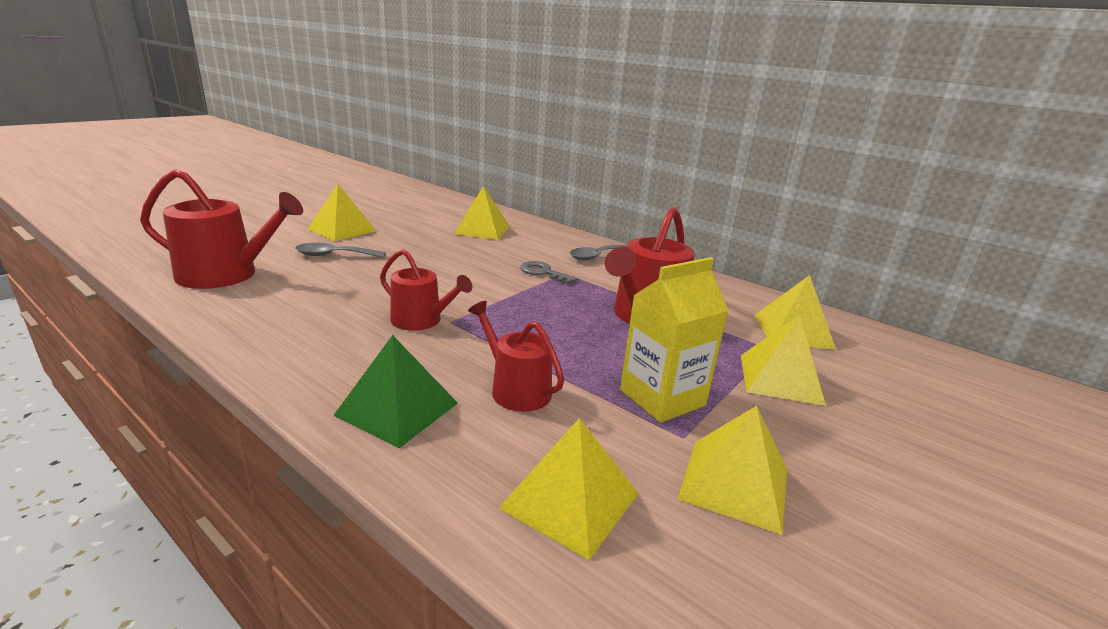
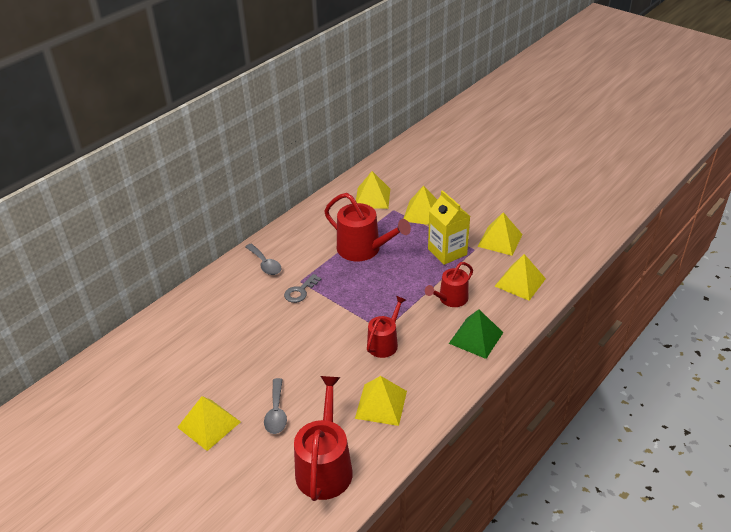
camera: 85 degrees left, 15 degrees up
yellow pyramid [454,186,510,240] -> yellow pyramid moved to [355,376,407,426]

